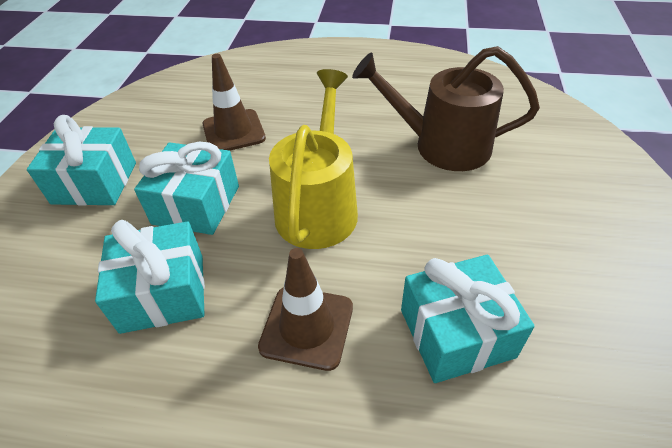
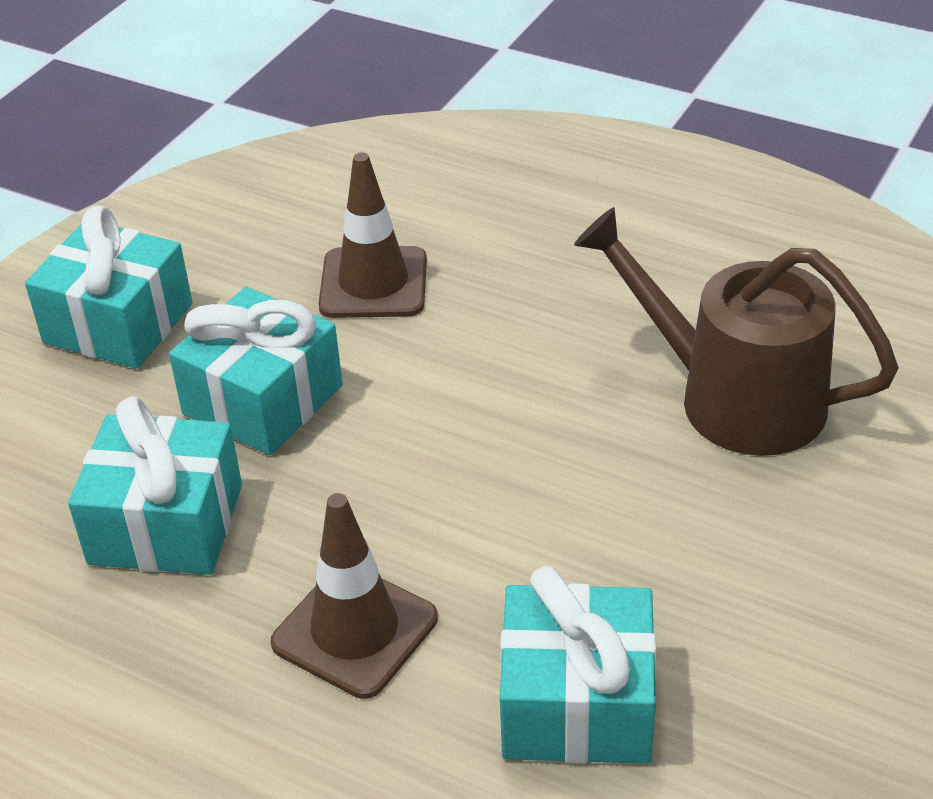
camera: 20 degrees right, 5 degrees down
yellow watering can [269,69,358,249] -> none

